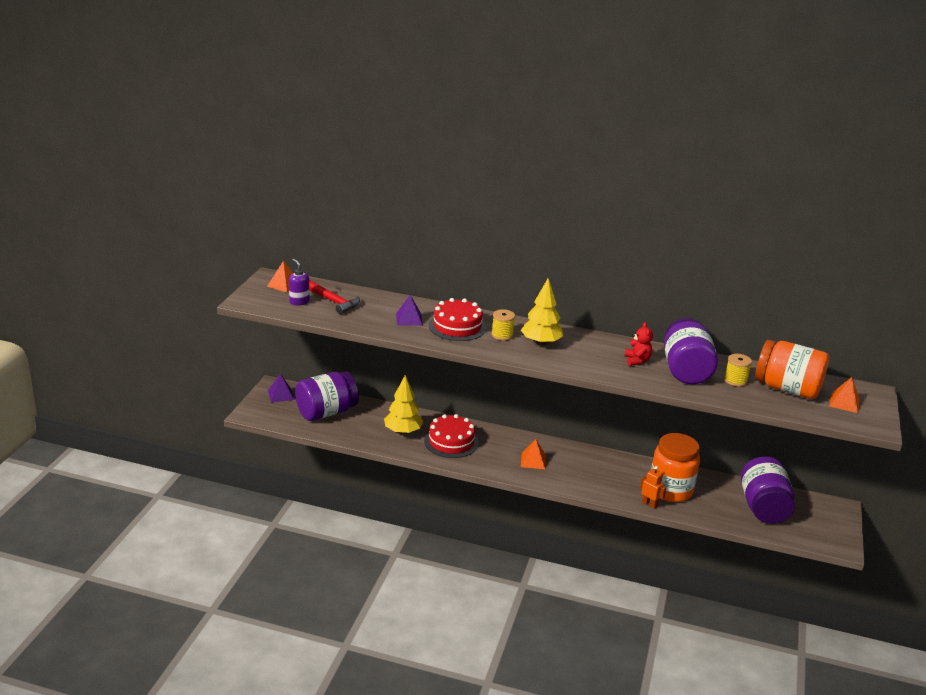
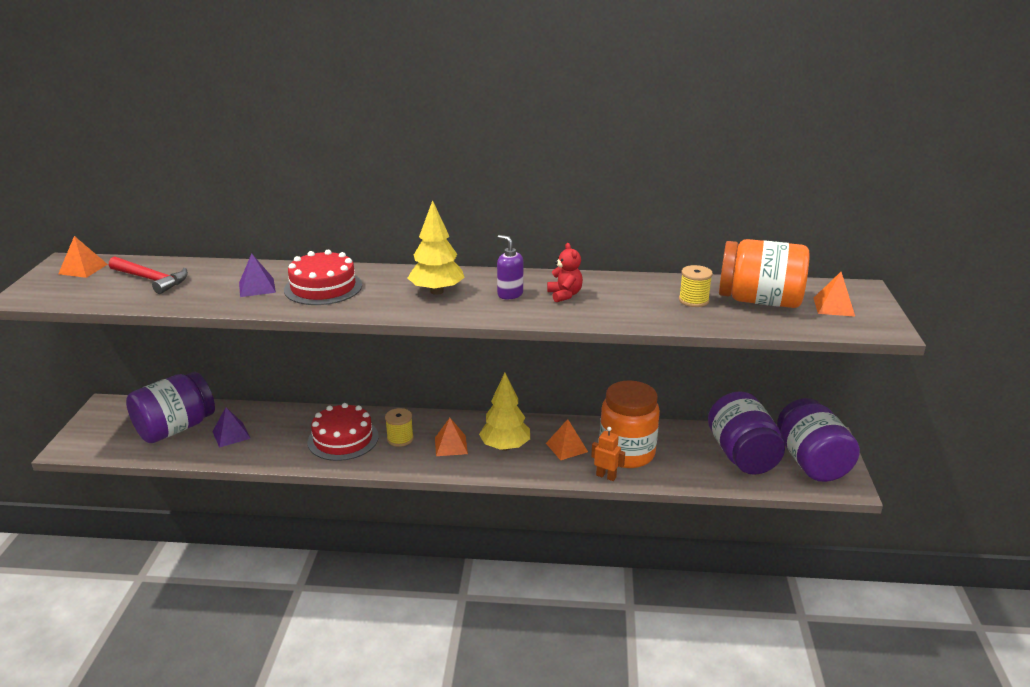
camera: 10 degrees left, 0 degrees up
purple pyramid [268,374,294,403] -> purple pyramid moved to [212,407,251,448]
purple soap dispenser [289,259,309,306] -> purple soap dispenser moved to [497,235,523,299]
yellow tree [384,375,423,434] -> yellow tree moved to [479,373,530,451]
yellow spool [491,309,515,341] -> yellow spool moved to [385,408,414,447]
purple jar [664,318,718,384] -> purple jar moved to [777,398,860,482]
none -> orange pyramid [546,419,588,460]

